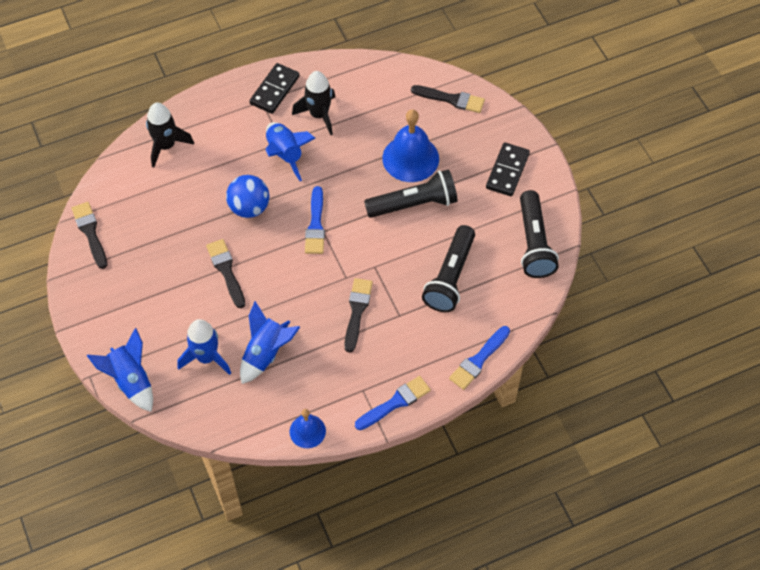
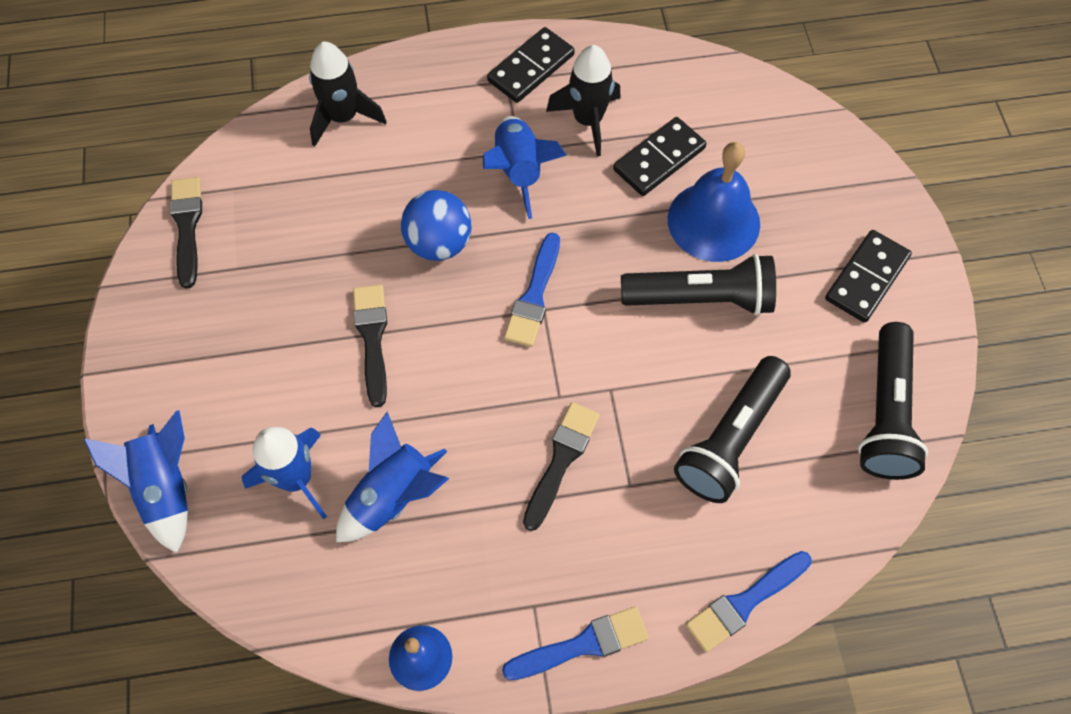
camera: 15 degrees right, 5 degrees up
black brush [411,85,485,113] -> none
none -> black domino [613,117,707,196]

